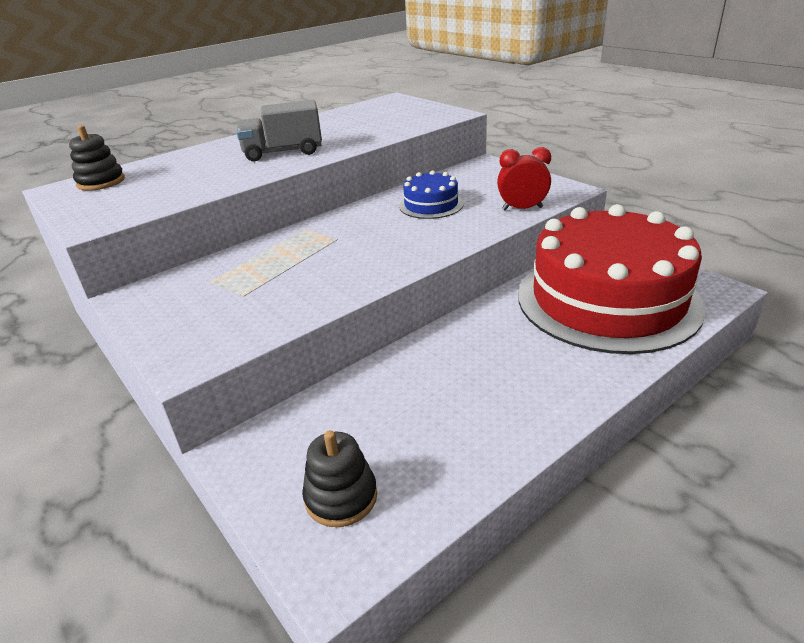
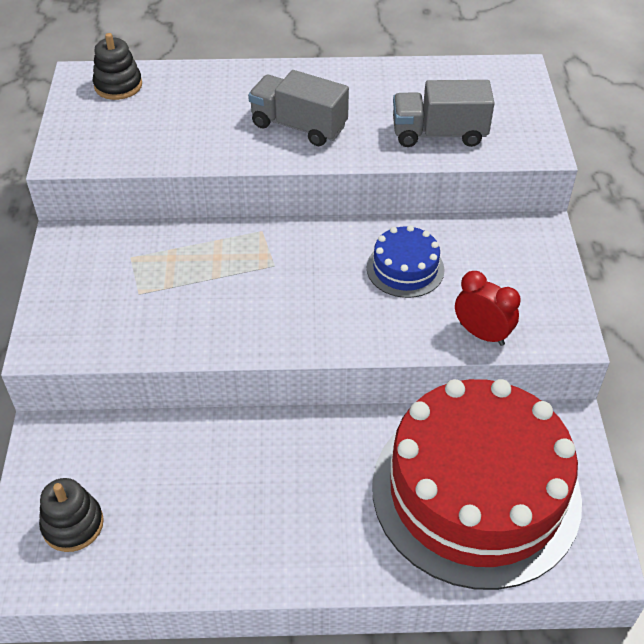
camera: 35 degrees right, 15 degrees up
none -> grey truck [393,80,495,147]

